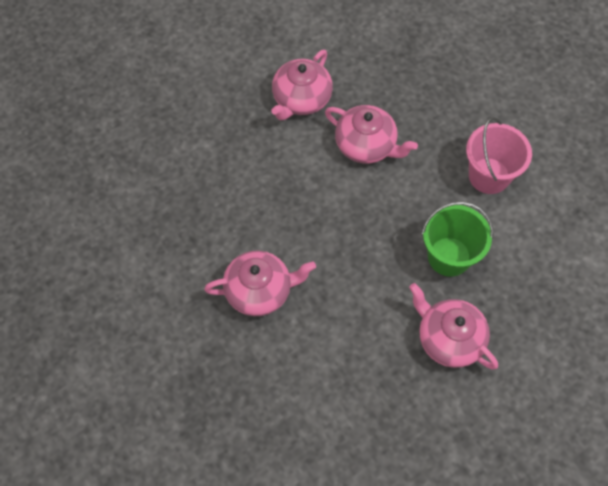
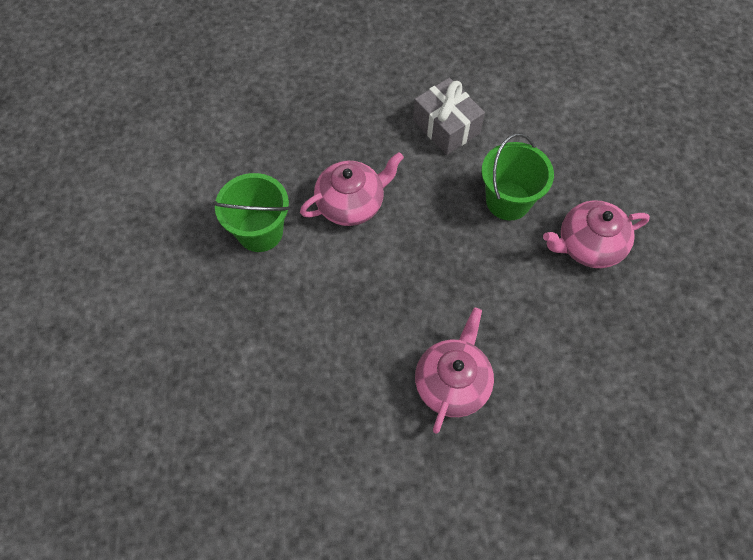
camera: 60 degrees left, 0 degrees up
pink teapot [271,50,333,120] -> green bucket [213,173,290,252]
pink bucket [466,117,532,194] -> grey gift [413,78,485,155]

